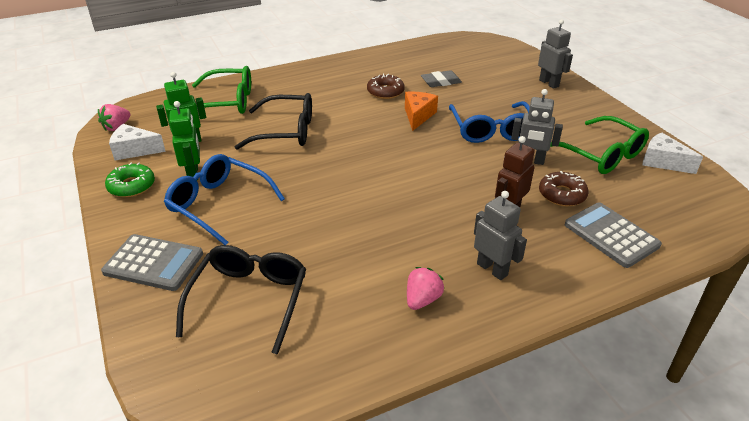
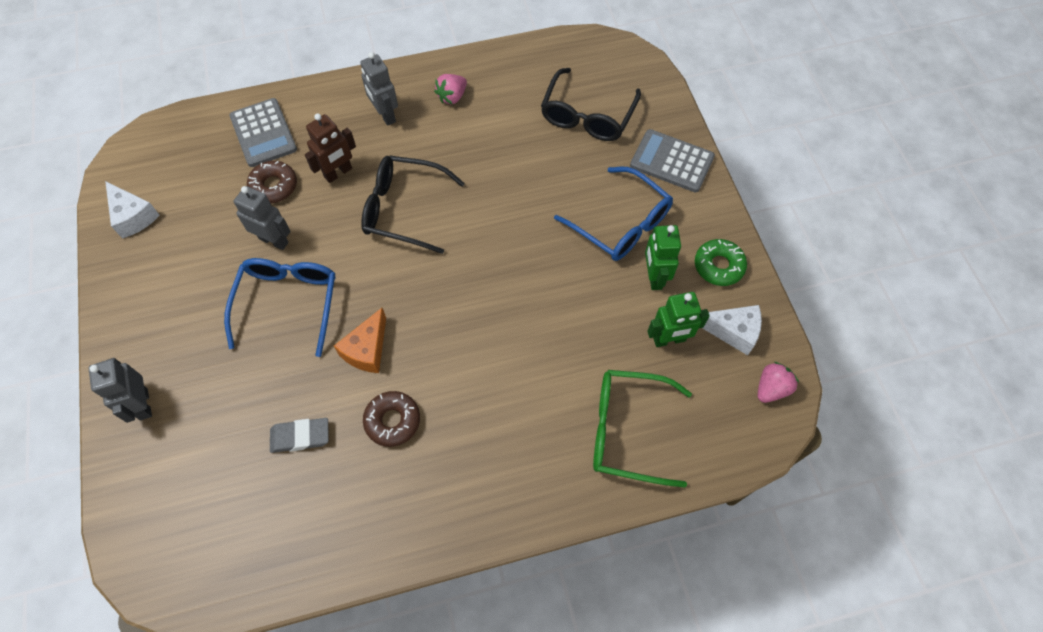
camera: 170 degrees left, 25 degrees up
black glasses [235,93,312,150] -> black glasses moved to [361,156,465,254]
green glasses [550,116,649,174] -> none

